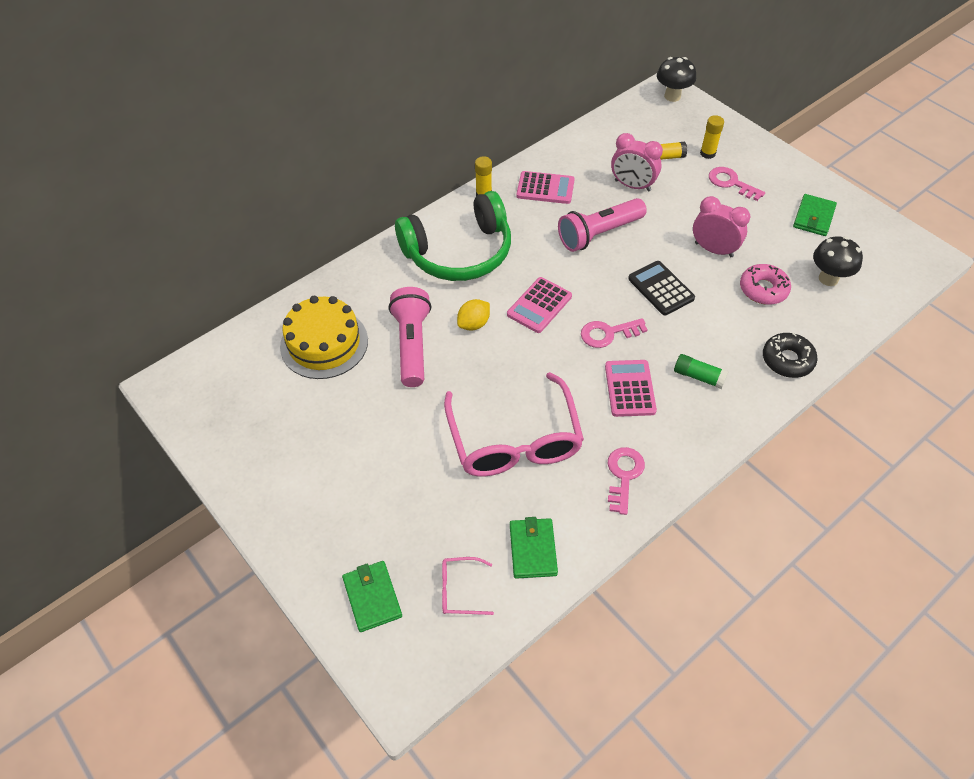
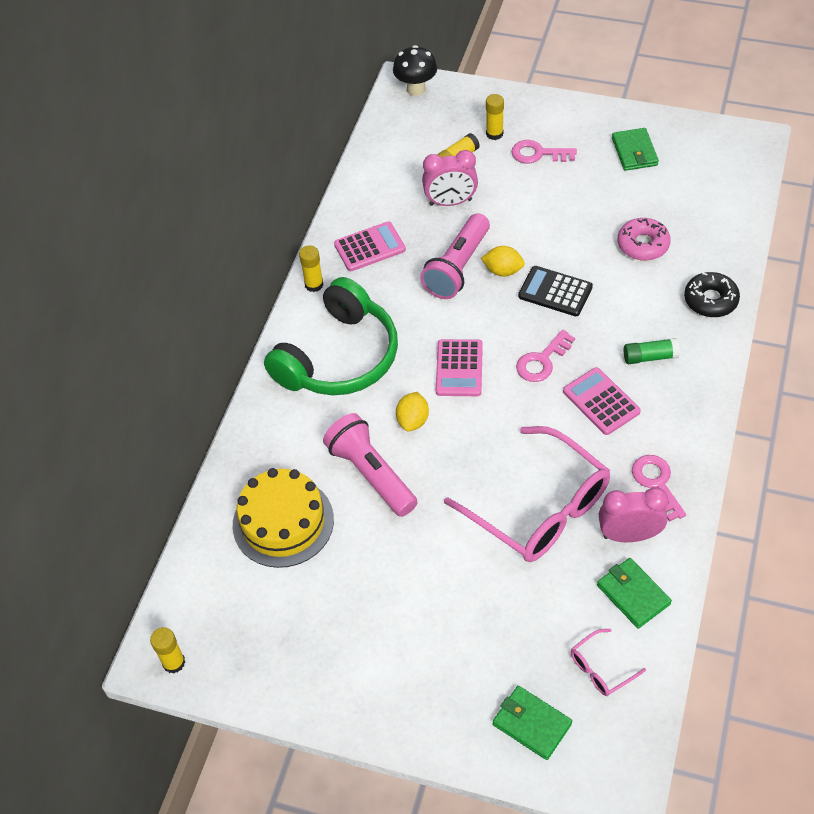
camera: 30 degrees left, 0 degrees up
pink clock [693,196,750,257] -> pink clock moved to [599,487,669,542]
black mushroom [813,236,863,286] -> none
none -> yellow glue stick [150,627,185,674]
none -> yellow lemon [481,246,525,277]

